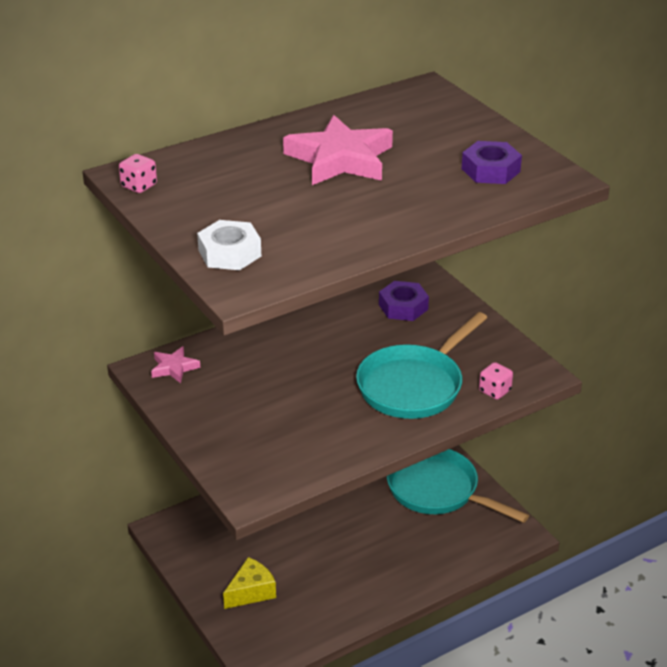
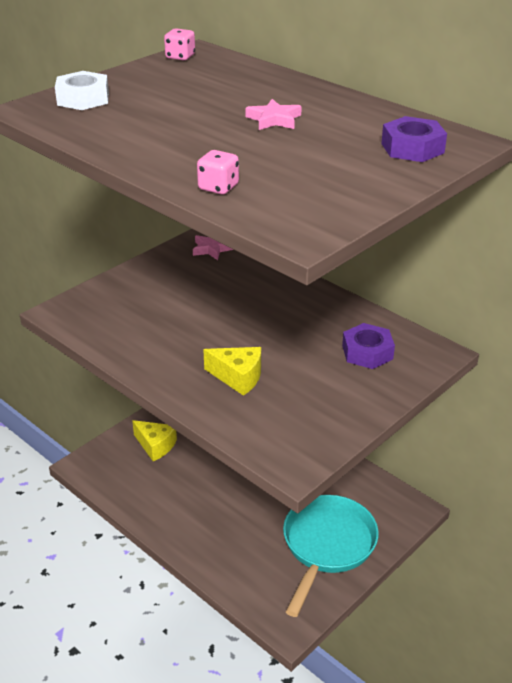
camera: 75 degrees right, 0 degrees up
pink star [283,115,393,185] -> pink star [245,99,302,130], size x0.49
turquoise pan [356,312,487,419] -> yellow cheese [203,347,261,396]
purple nut [462,141,522,184] -> purple nut moved to [381,116,447,162]
pink dice [479,362,513,400] -> pink dice moved to [197,150,239,195]

